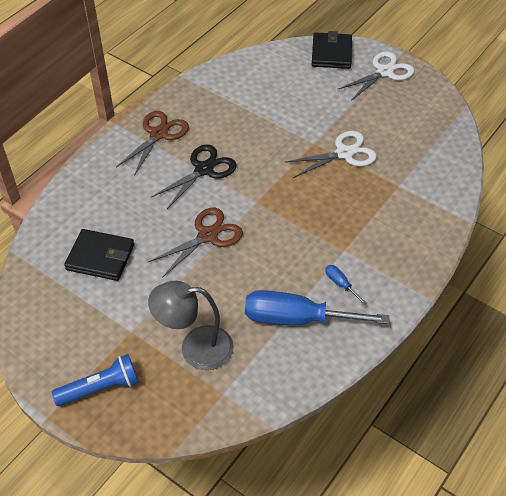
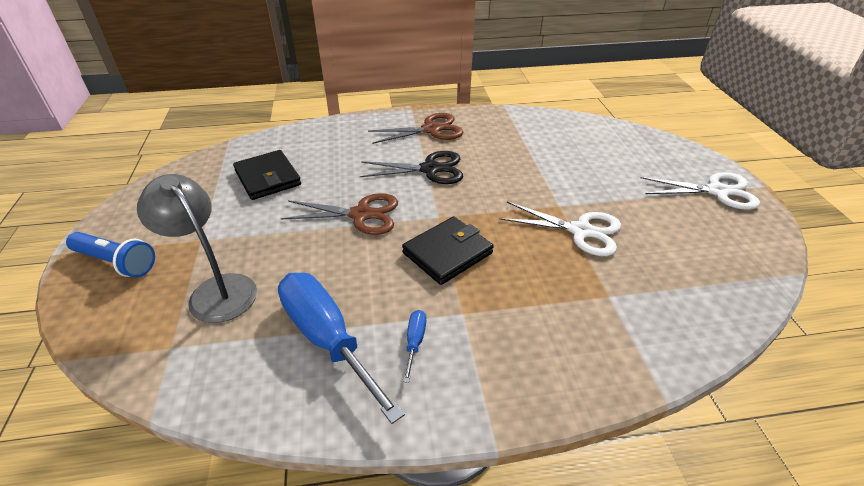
camera: 45 degrees right, 10 degrees down
black wallet [312,31,352,69] -> black wallet moved to [402,216,494,285]

